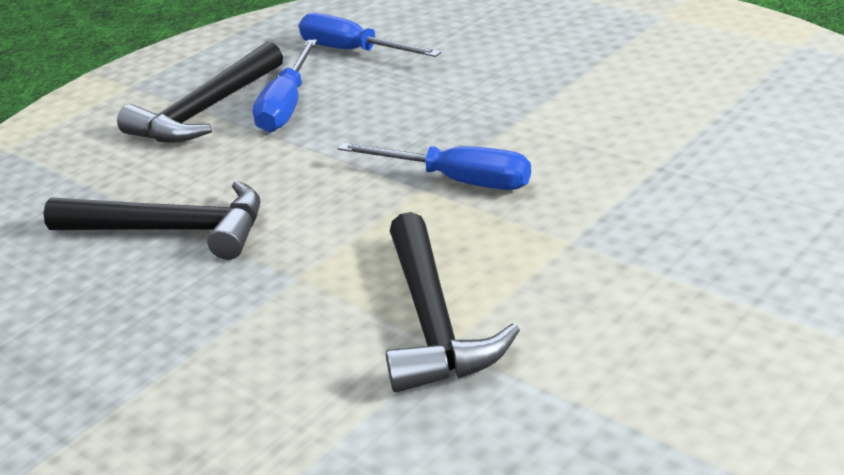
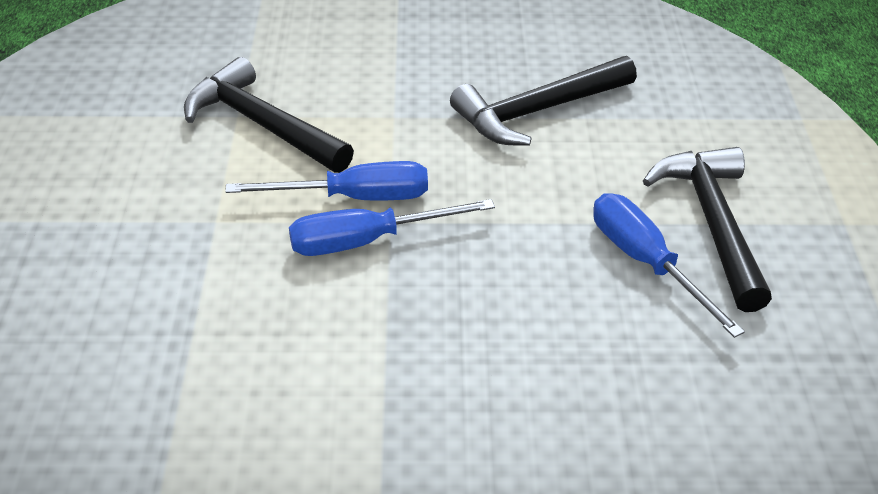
camera: 135 degrees right, 10 degrees up
blue screwdriver [299,13,441,57] -> blue screwdriver moved to [225,161,428,200]

